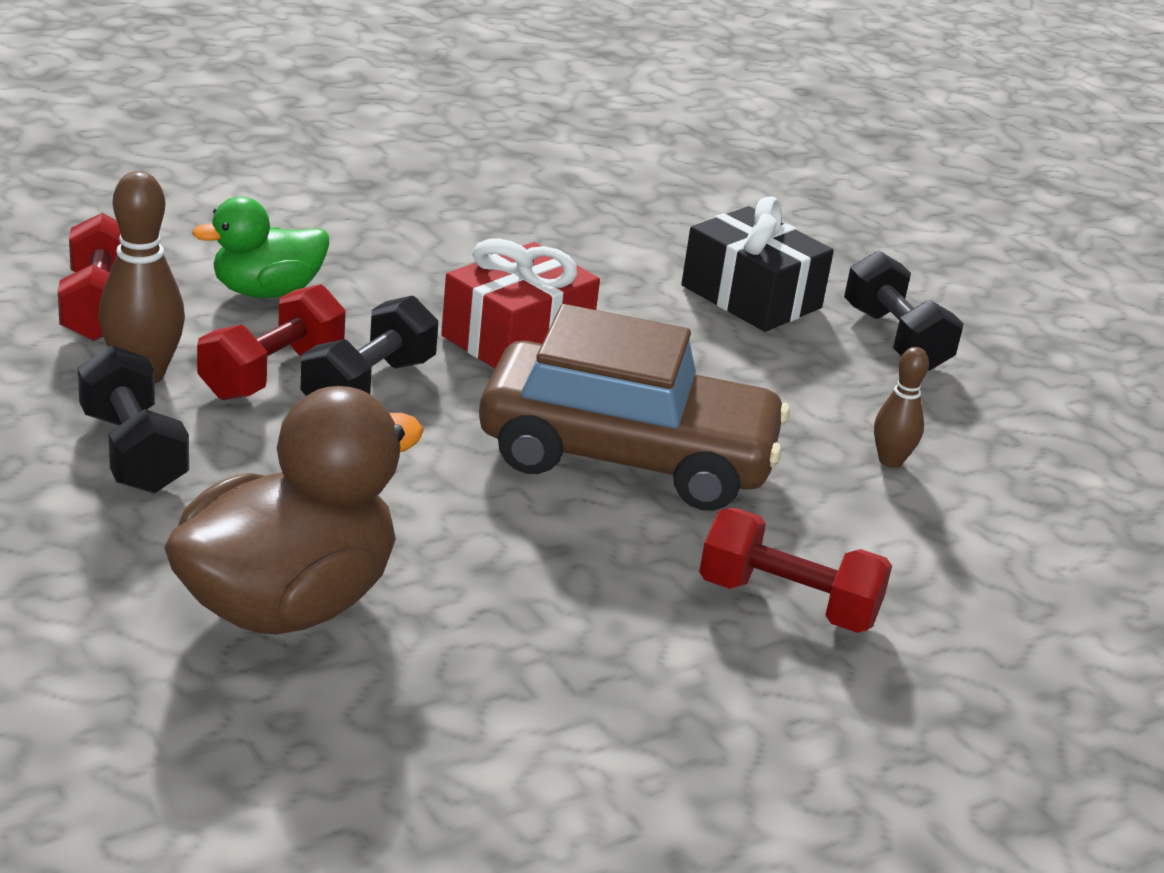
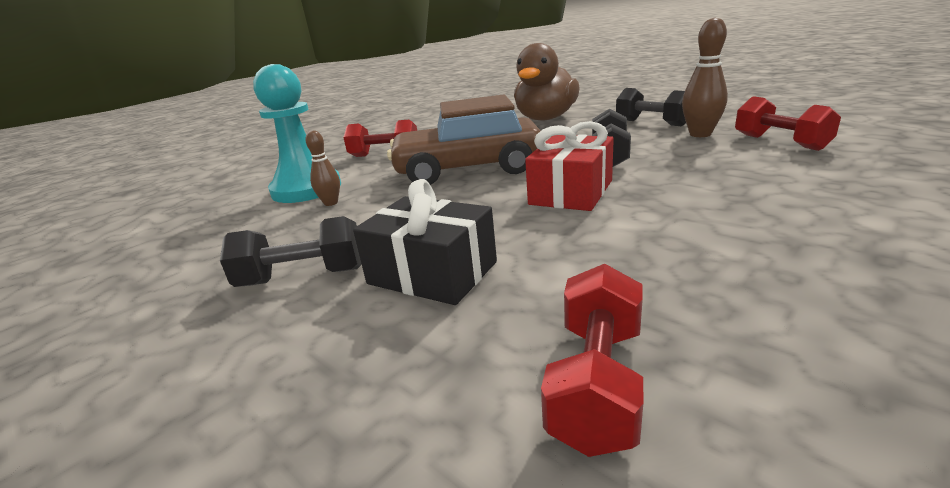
camera: 170 degrees right, 5 degrees down
green duck [192,197,329,298] -> none
red dumbbell [197,284,346,400] -> red dumbbell moved to [541,264,643,457]
black dumbbell [844,251,964,371] -> black dumbbell turned 60 degrees counterclockwise [220,216,362,287]
none -> turquoise pawn [253,64,341,203]

